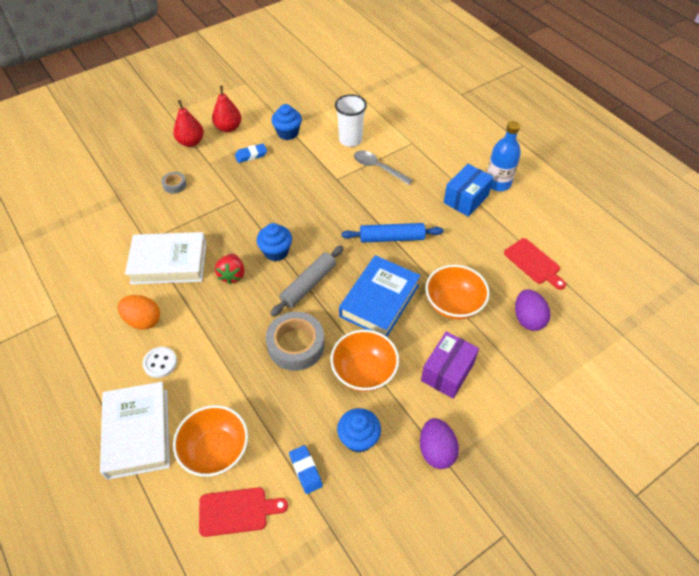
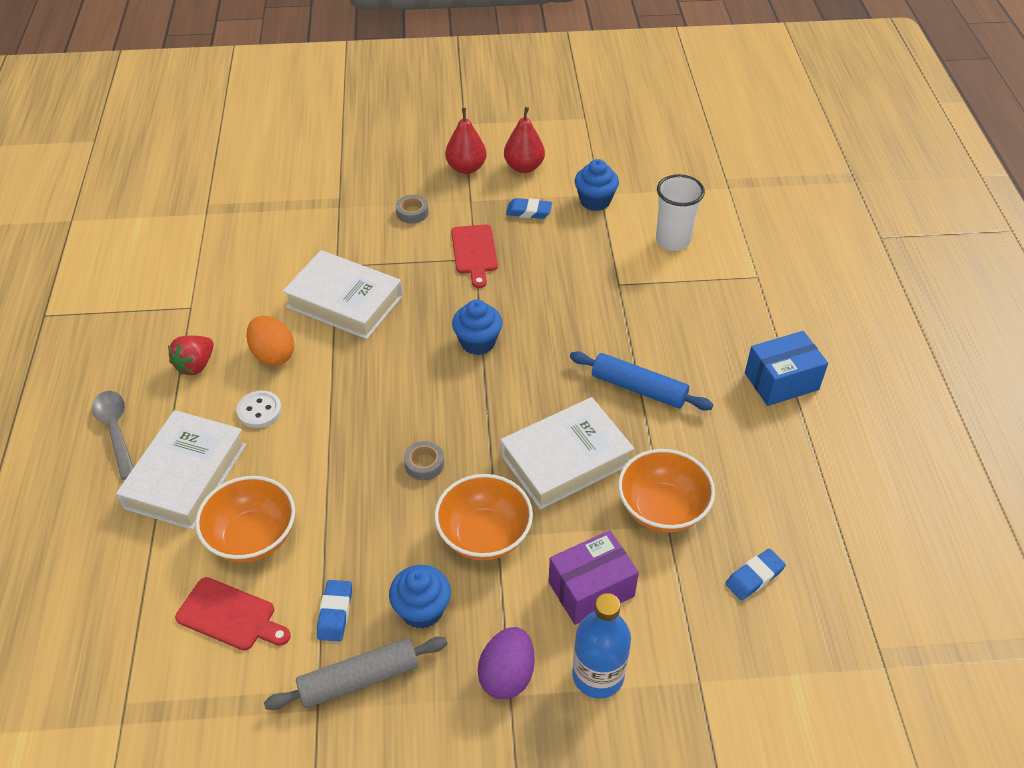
camera: 30 degrees right, 5 degrees down
red strawberry [215,253,245,284] -> red strawberry moved to [168,336,214,375]
grey tape [266,312,325,371] -> grey tape [404,441,444,480], size x0.49
grey rolling pin [270,245,344,317] -> grey rolling pin moved to [264,637,448,710]
blue book [339,255,421,337] -> white book [500,397,634,509]
grey spoon [354,151,413,185] -> grey spoon moved to [92,391,134,480]
blue bottle [487,121,521,191] -> blue bottle moved to [572,593,631,699]
red cutting board [504,238,566,290] -> red cutting board moved to [451,224,498,288]
purple egg [515,289,550,331] -> blue eraser [725,549,786,600]

